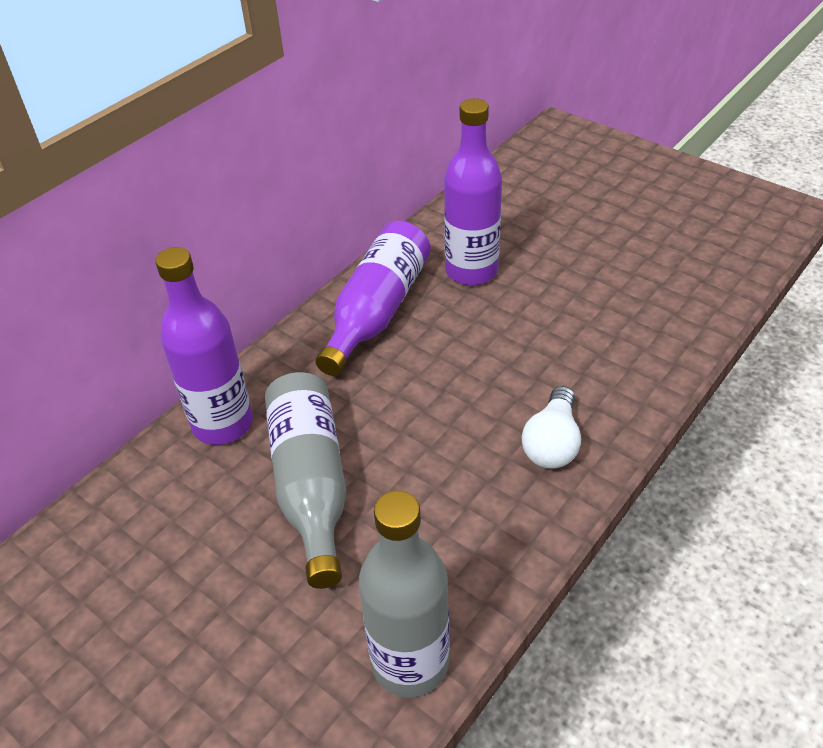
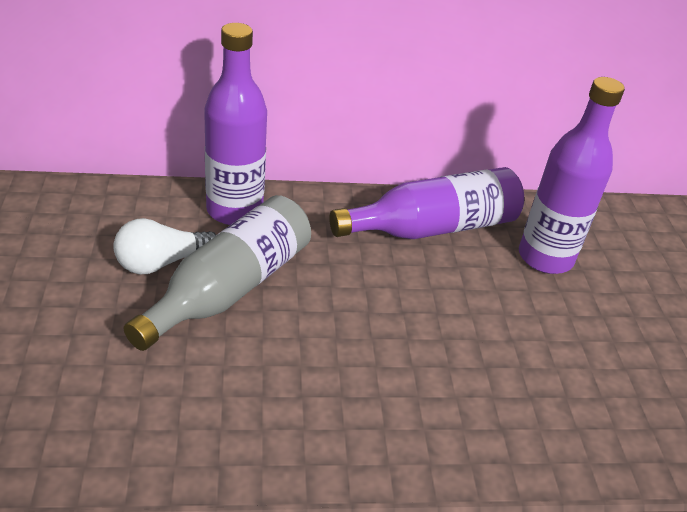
camera: 40 degrees right, 5 degrees down
grey bottle [359,490,450,698] -> none
white light bulb [522,386,581,469] -> white light bulb moved to [113,218,216,274]

